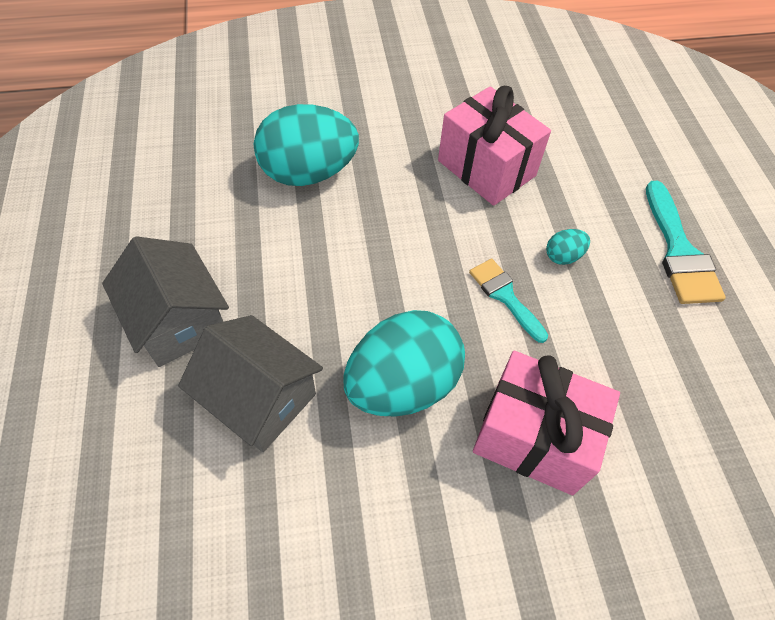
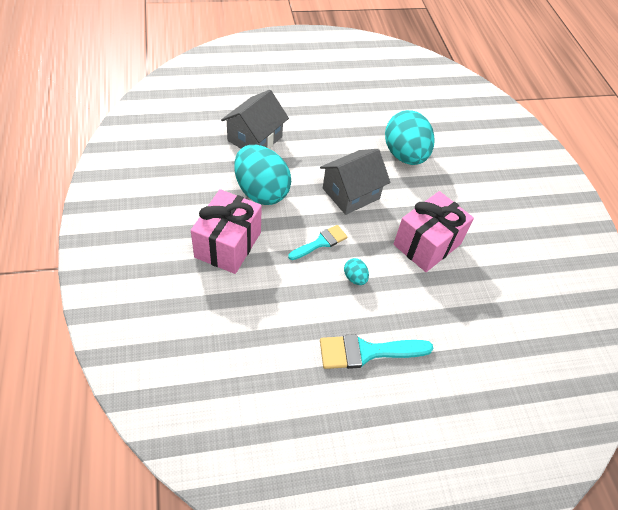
camera: 85 degrees right, 5 degrees down
grey house [102,236,229,367] -> grey house moved to [320,149,390,215]

